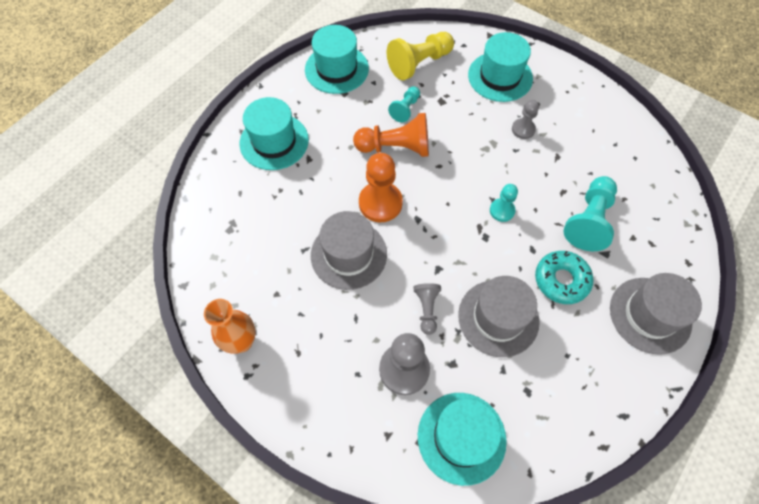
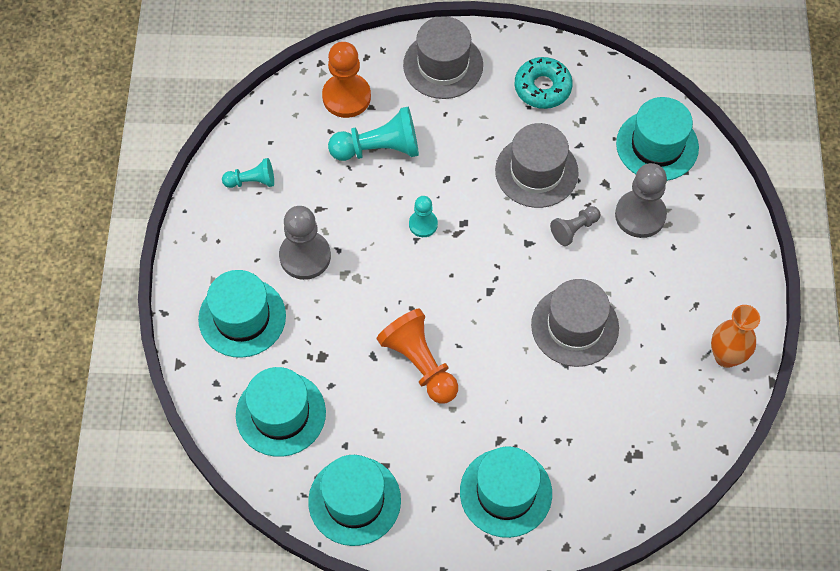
camera: 125 degrees left, 0 degrees up
orange pawn [359,153,403,222] -> orange pawn moved to [322,42,371,118]
yellow pawn [387,32,454,80] -> turquoise hat [236,367,326,457]
turquoise pawn [388,86,420,122] -> turquoise pawn moved to [222,158,274,188]
grey pawn [512,100,539,139] -> grey pawn [279,206,331,280], size x1.76
turquoise donut [535,251,594,304] -> turquoise donut moved to [514,57,573,109]

